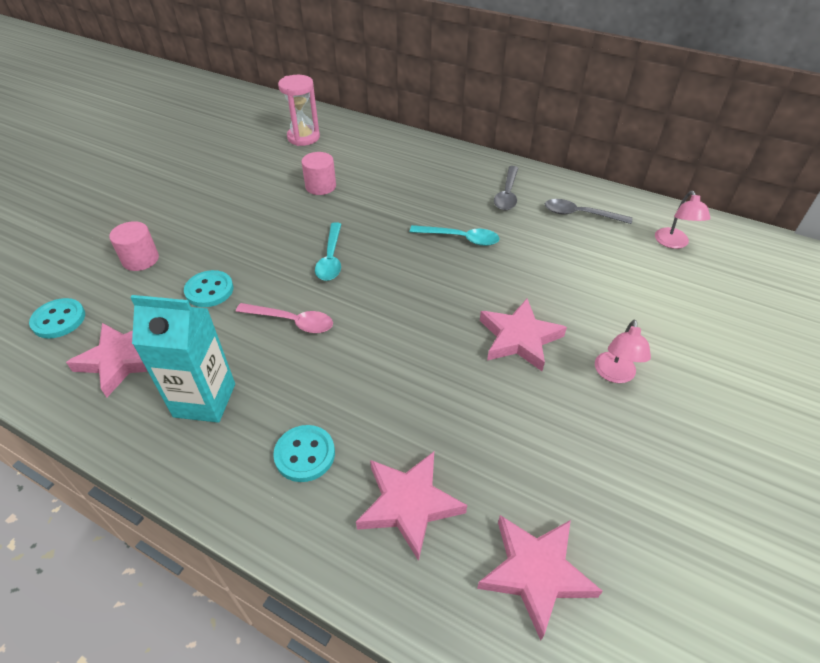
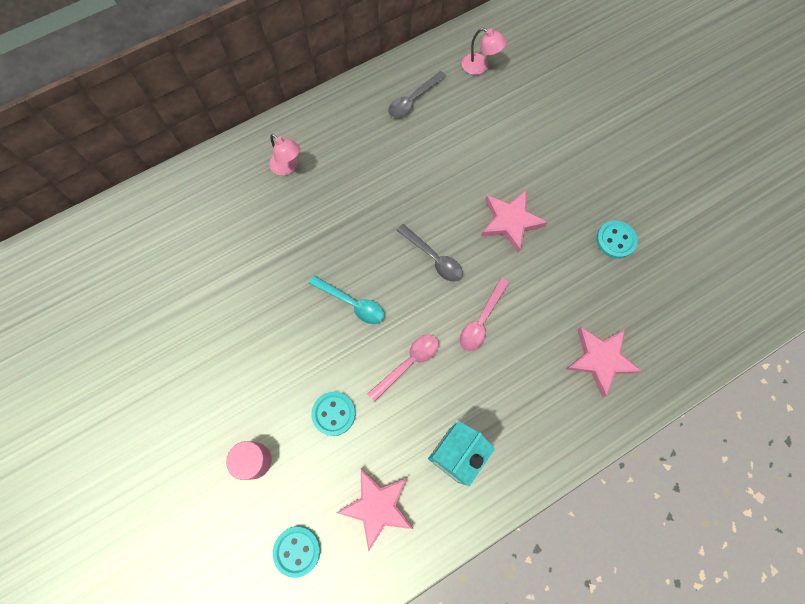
camera: 60 degrees left, 25 degrees up
turquoise button [273,425,335,482] -> turquoise button moved to [596,221,638,259]
pink hourglass [278,75,320,146] -> none
pink cylinder [301,152,336,195] -> none
turquoise spoon [410,225,500,246] -> none
pink star [477,515,603,641] -> none
grey spoon [494,166,518,210] -> grey spoon moved to [396,224,463,282]
pink lamp [595,319,651,383] -> pink lamp moved to [269,134,300,175]
none -> pink spoon [459,278,509,352]

